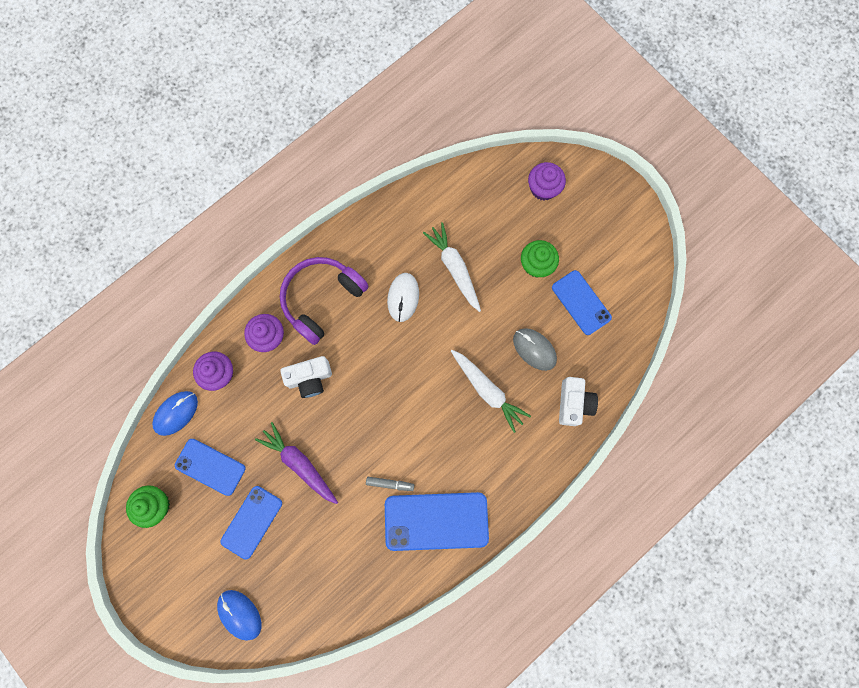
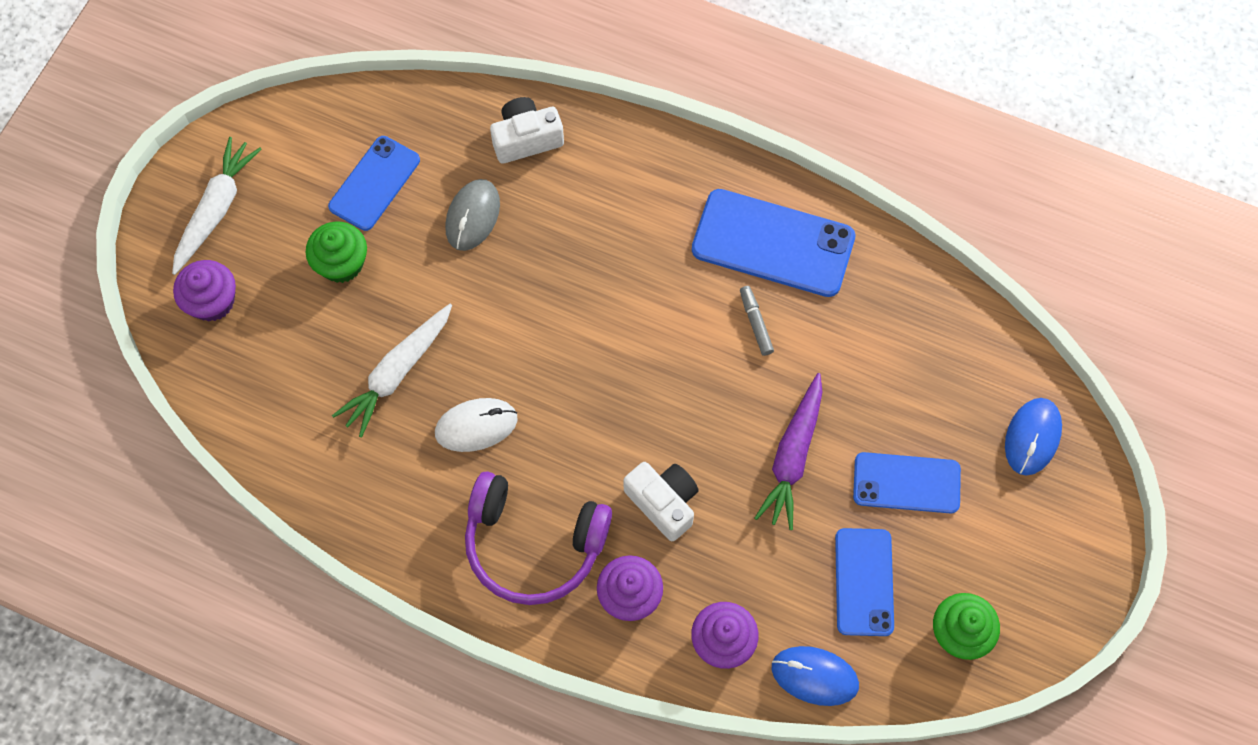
camera: 115 degrees left, 10 degrees down
blue phone [385,492,489,551] -> blue phone turned 45 degrees counterclockwise [692,189,856,297]
white carrot [451,350,531,433] -> white carrot moved to [172,137,262,275]

